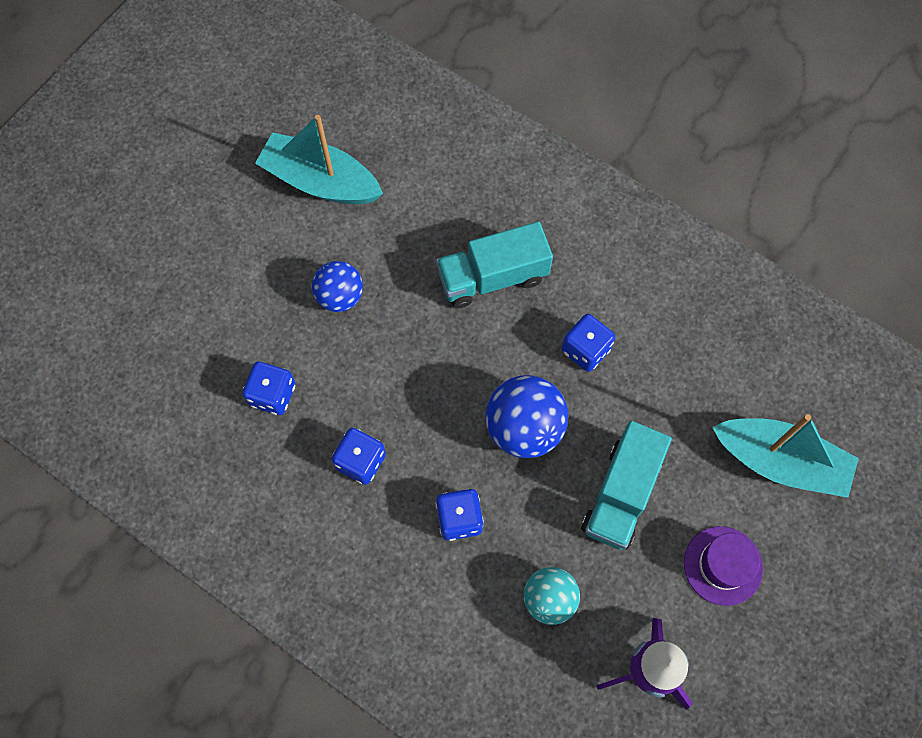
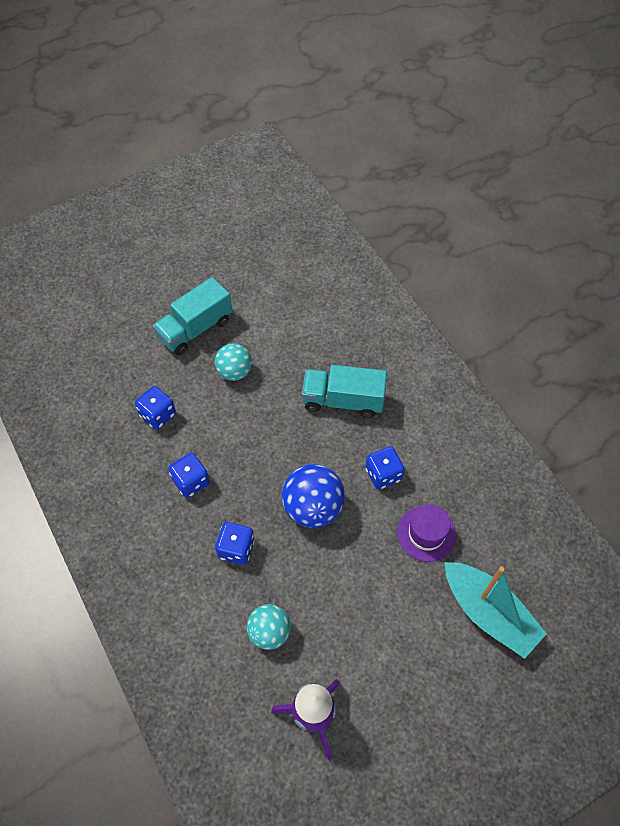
camera: 25 degrees right, 10 degrees down
turquoise boat [255,115,383,204] -> none
blue ball [312,261,363,312] -> turquoise ball [215,343,252,381]
turquoise truck [581,421,672,550] -> turquoise truck moved to [153,277,232,355]
purple hat [684,526,763,606] -> purple hat moved to [397,504,456,562]

